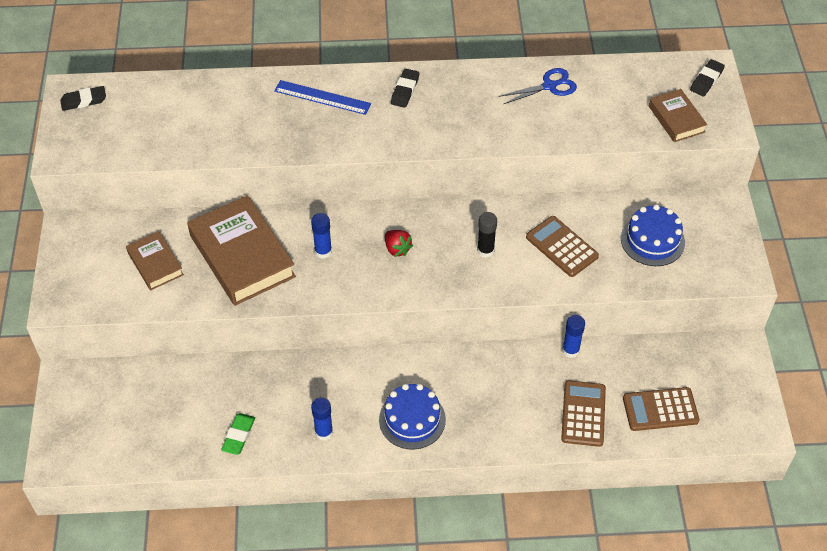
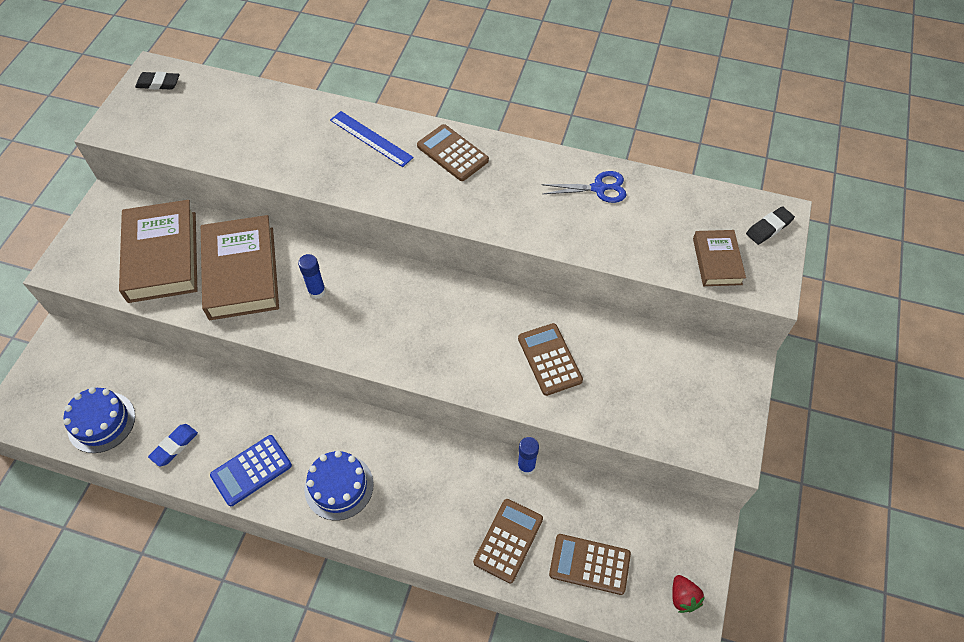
camera: 20 degrees right, 5 degrees up
brown book [126,231,184,290] -> brown book [119,200,197,303], size x1.87
green eraser [221,413,255,455] -> blue eraser [148,424,198,467]
blue glue stick [311,398,333,441] -> blue calculator [210,435,292,506]
red strawberry [385,230,413,257] -> red strawberry moved to [672,575,705,613]
black eraser [391,69,419,108] -> brown calculator [417,124,489,181]
black glue stick [477,212,497,258] -> none
blue cake [621,204,685,266] -> blue cake moved to [63,387,135,453]

